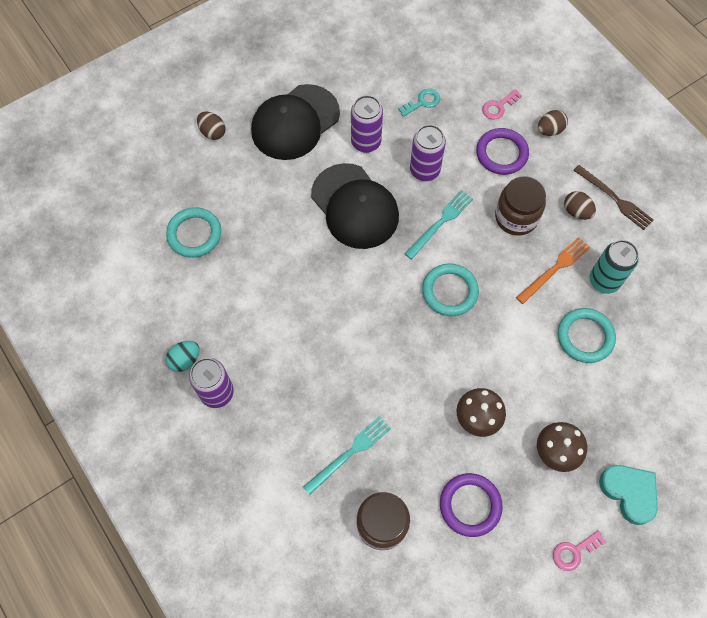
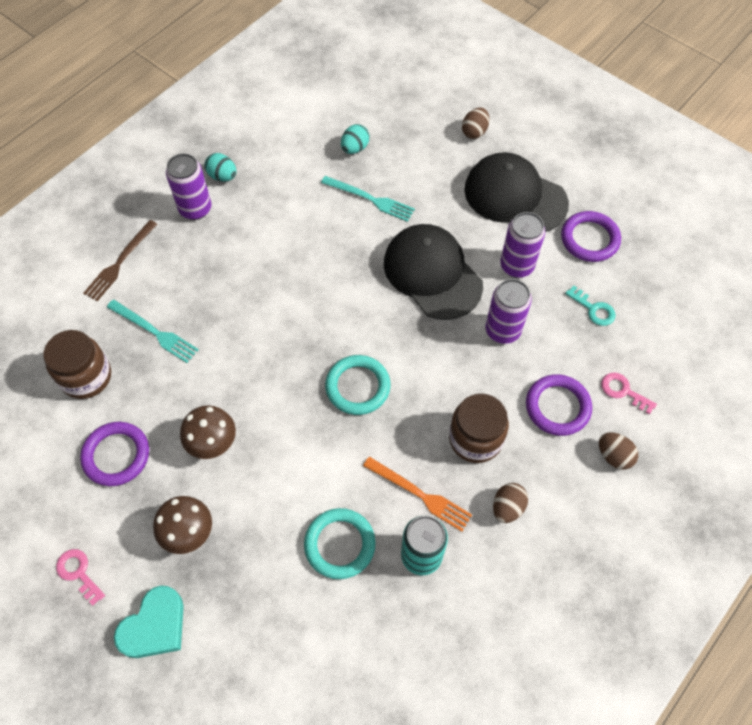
camera: 75 degrees right, 5 degrees down
turquoise ring [166,207,221,258] -> turquoise egg [341,124,370,154]
black cap [311,163,399,249] -> black cap turned 105 degrees clockwise [384,224,483,320]
turquoise fork [405,190,473,260] -> turquoise fork moved to [321,176,415,222]
brown fork [573,165,654,230] -> brown fork moved to [83,220,158,301]
none -> purple ring [561,211,621,262]

